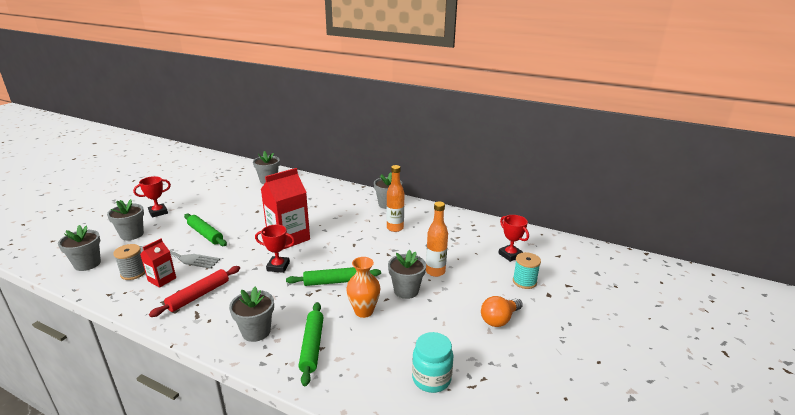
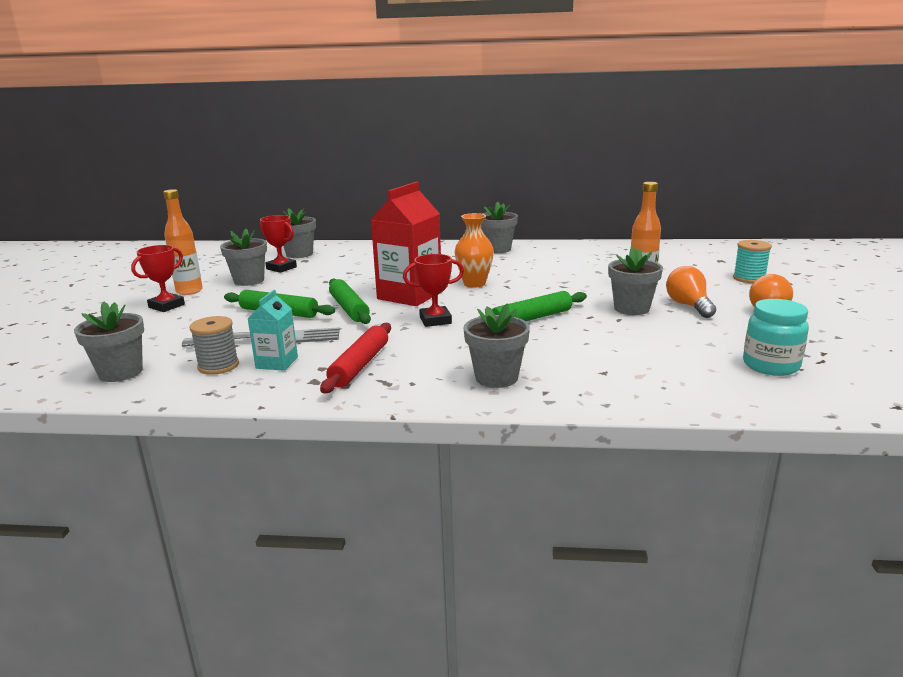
camera: 20 degrees left, 5 degrees down
grey flower pot [107,199,144,240] -> grey flower pot moved to [220,229,267,286]
red carton [140,238,176,288] -> turquoise carton [248,290,298,371]
green rolling pin [298,302,324,386] -> green rolling pin moved to [329,279,371,324]
orange vase [346,257,380,318] -> orange vase moved to [455,213,494,288]
orange bottle [386,165,404,232] -> orange bottle moved to [163,189,203,295]
red trophy [498,215,529,262] -> red trophy moved to [260,215,297,273]
none -> orange light bulb [666,266,716,318]

